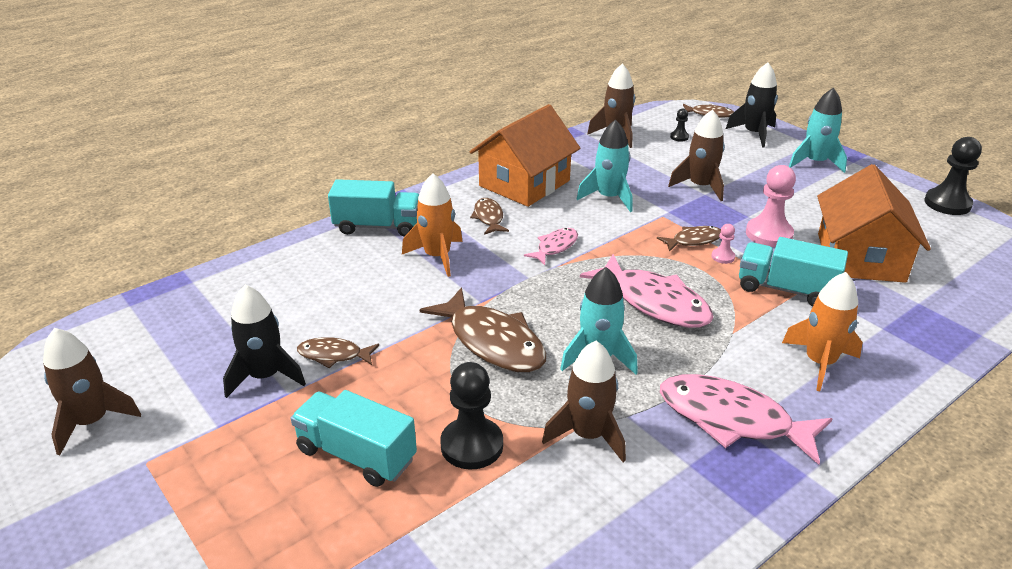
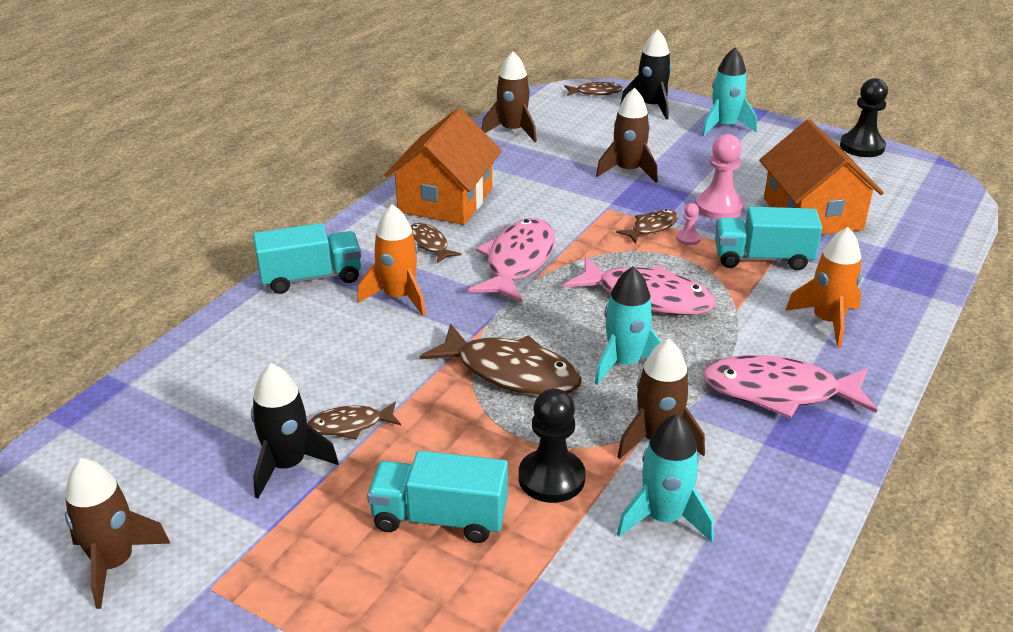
camera: 20 degrees left, 0 degrees up
pink fish [524,228,578,265] -> pink fish [468,218,555,303], size x1.89
turquoise rocket [577,119,632,212] -> turquoise rocket moved to [617,414,714,542]
black pawn [670,108,689,142] -> none

